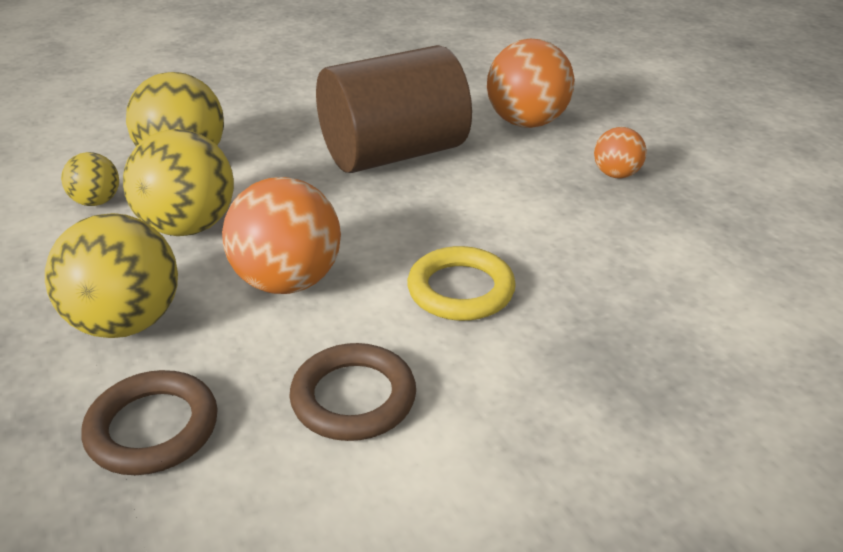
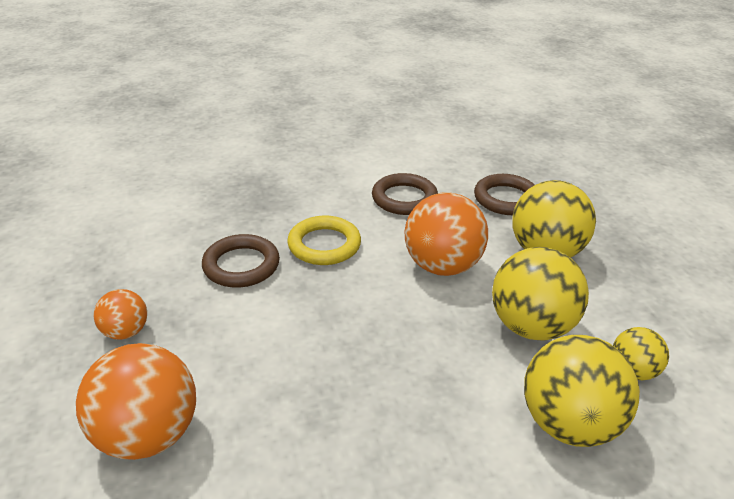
camera: 170 degrees left, 0 degrees up
brown cylinder [316,45,472,173] -> none
none -> brown ring [202,234,280,288]

